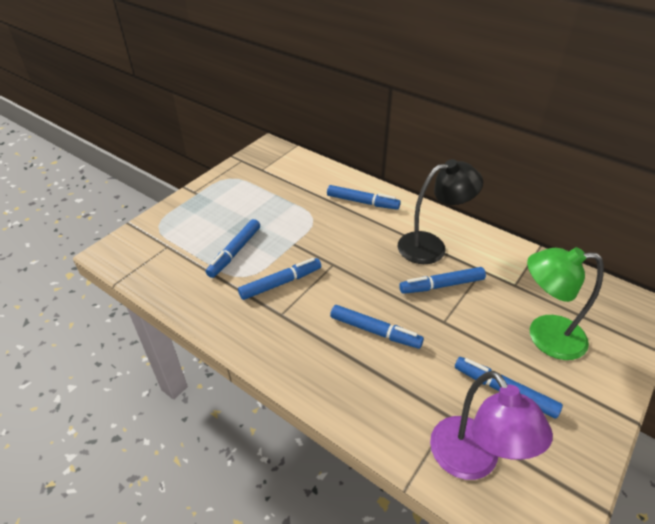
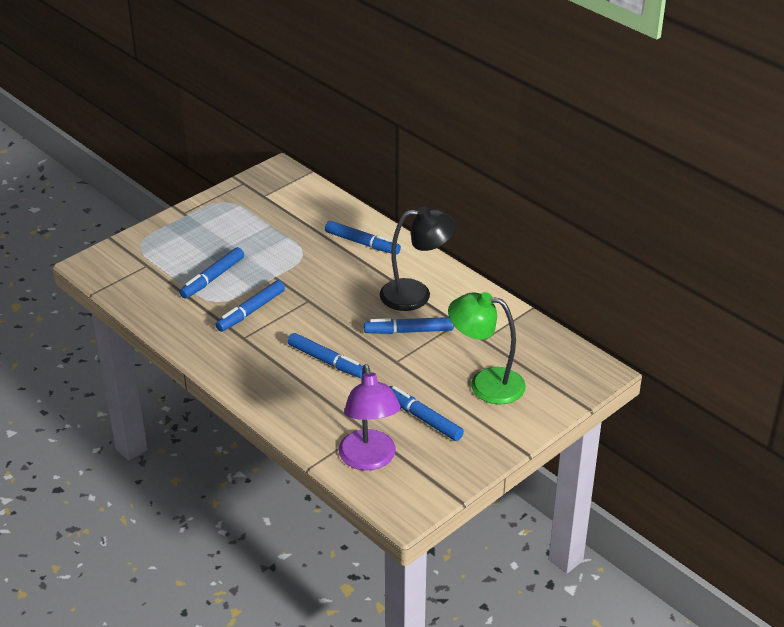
camera: 10 degrees right, 5 degrees down
blue marker [238,258,321,300] -> blue marker turned 150 degrees clockwise [216,280,285,332]

